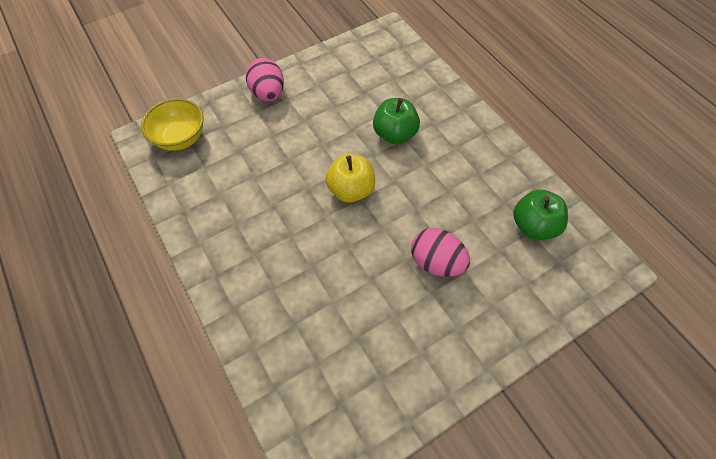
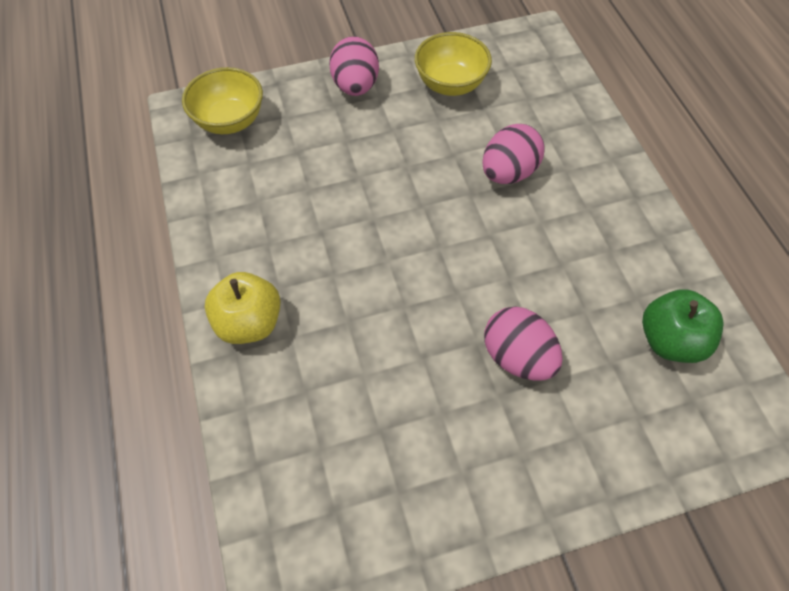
camera: 15 degrees right, 0 degrees up
yellow apple [325,154,375,202] -> yellow apple moved to [205,272,281,344]
green apple [373,98,420,144] -> pink egg [482,124,545,184]
none -> yellow bowl [415,32,492,96]

